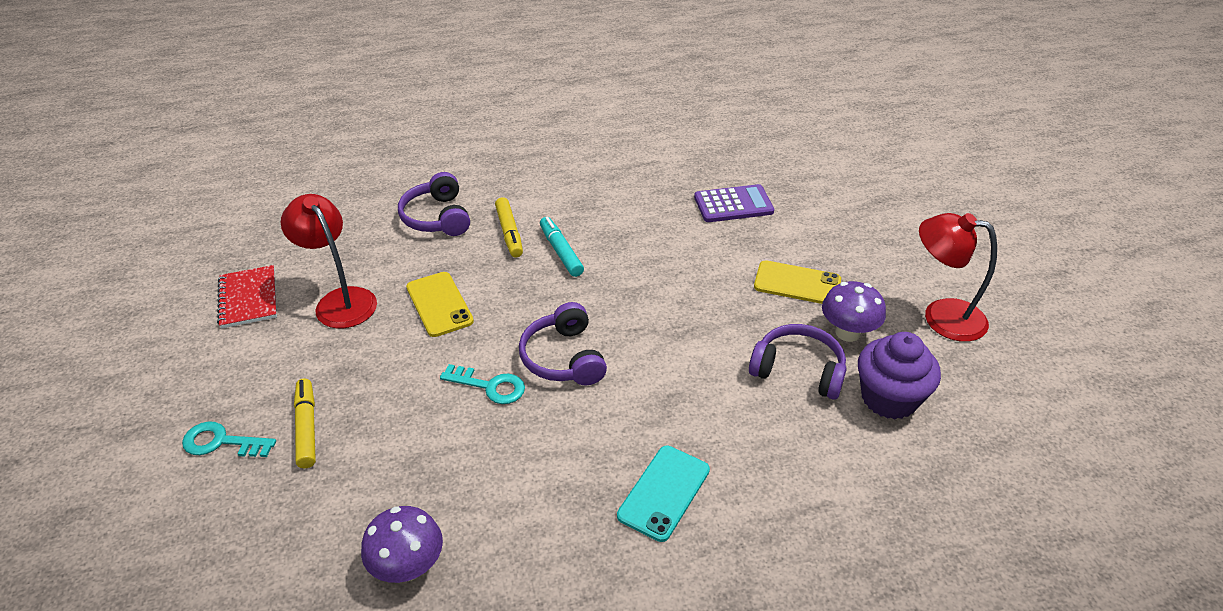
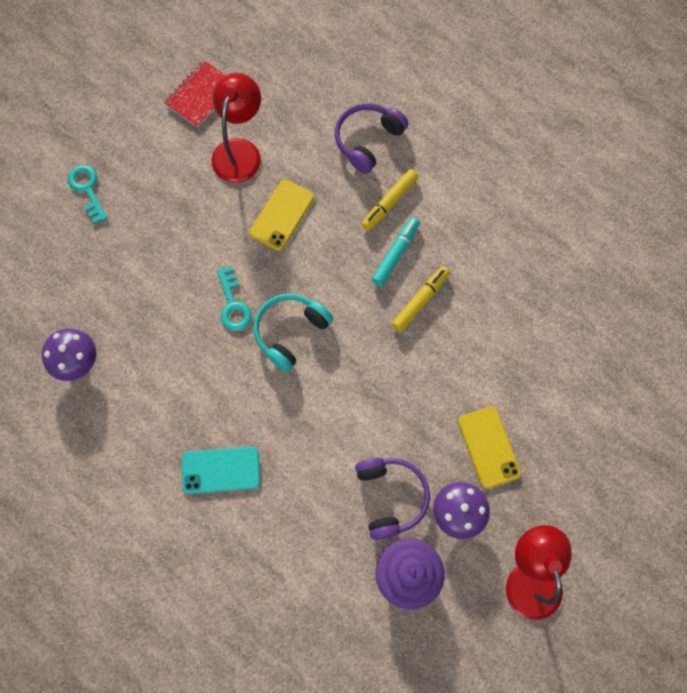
camera: 55 degrees right, 30 degrees up
yellow marker [294,378,316,468] -> yellow marker moved to [392,266,450,332]
purple headphones [519,302,607,385] -> turquoise headphones [254,294,333,372]
purple calculator [694,184,774,222] -> none

